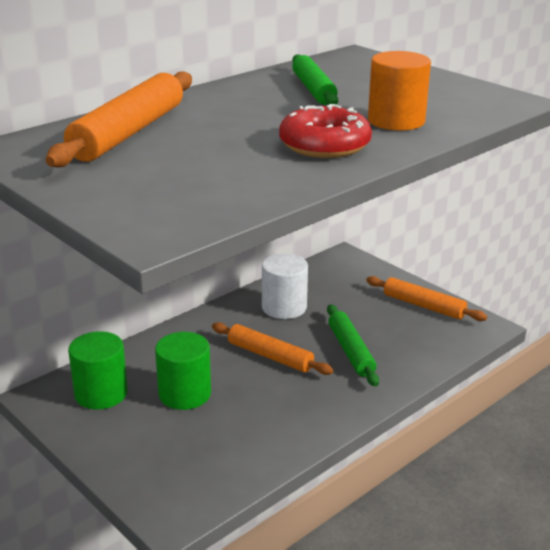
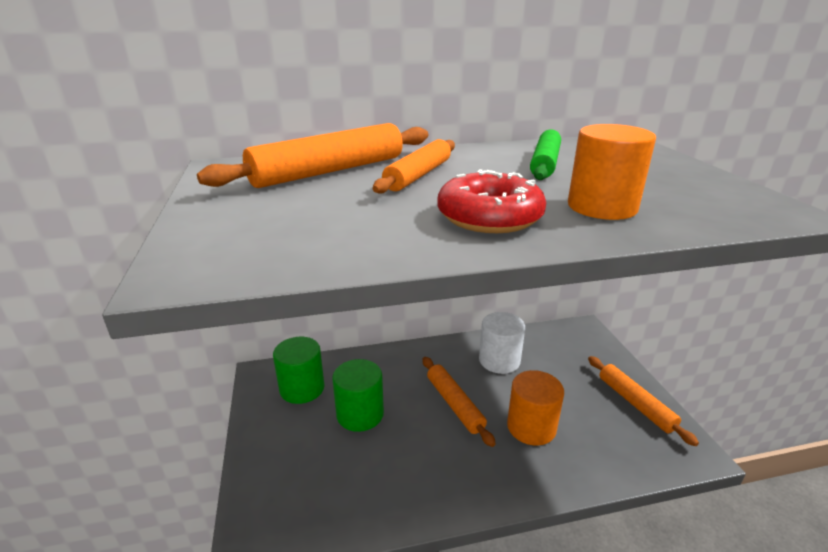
camera: 30 degrees right, 0 degrees up
green rolling pin [327,304,379,387] -> orange cylinder [507,370,564,446]
none -> orange rolling pin [373,139,455,194]

